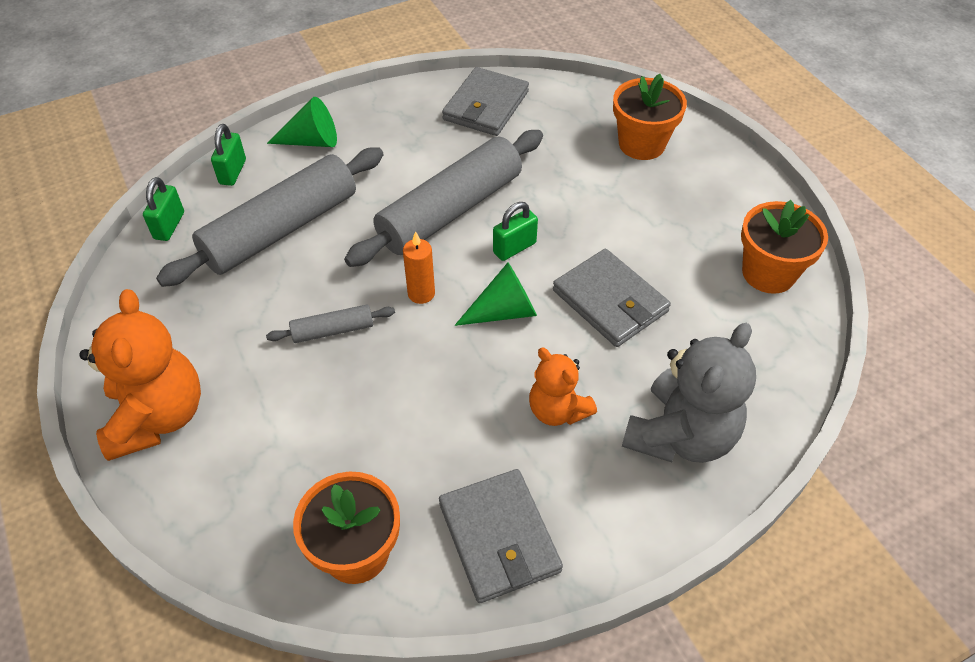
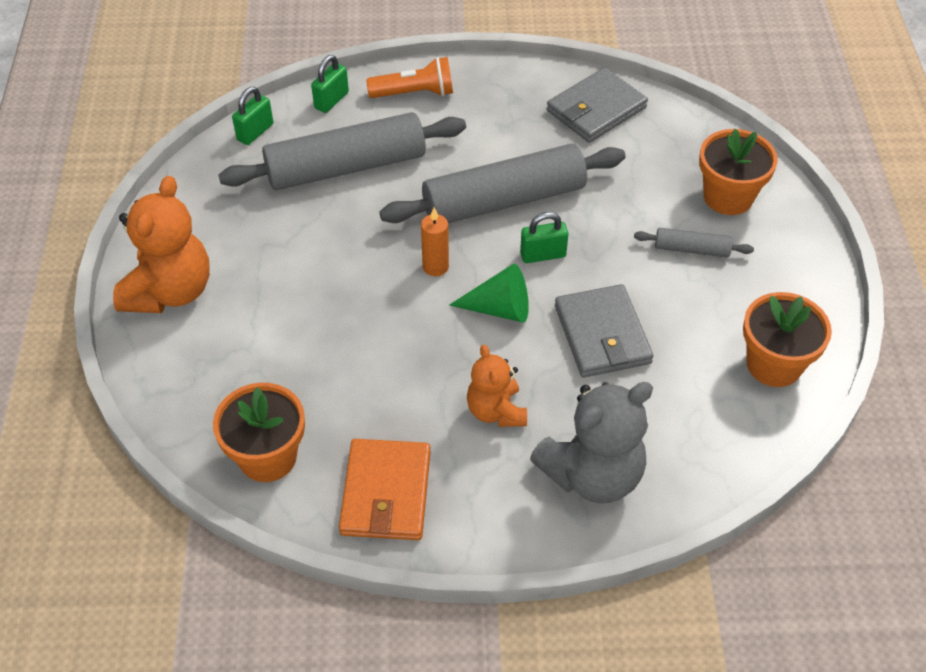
camera: 25 degrees right, 0 degrees up
grey rolling pin [266,305,395,343] -> grey rolling pin moved to [634,228,754,258]
green cone [267,97,337,147] -> orange flashlight [366,57,453,98]
grey wallet [439,469,563,603] -> orange wallet [339,439,431,540]

